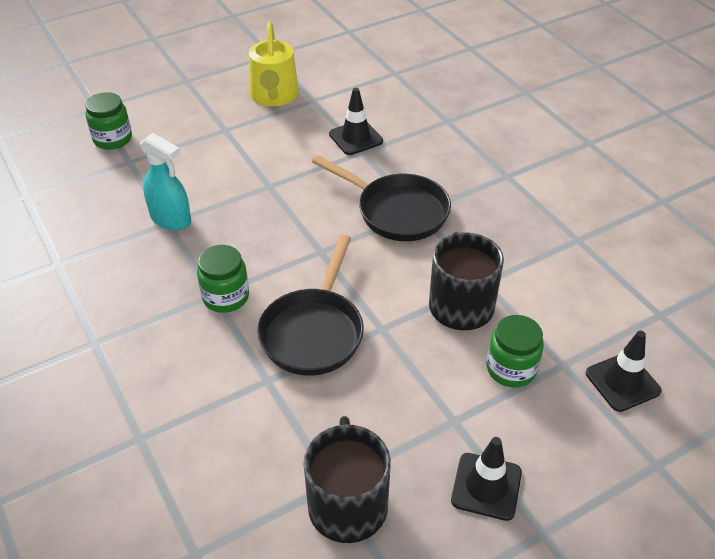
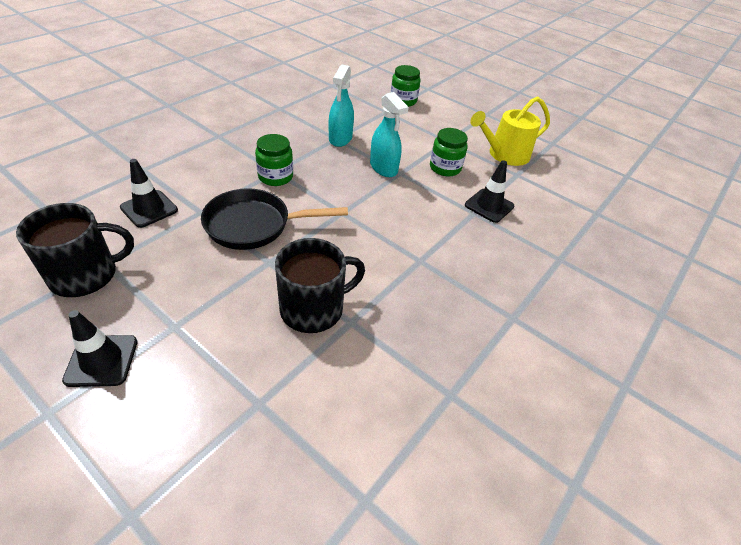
camera: 65 degrees right, 0 degrees up
black pan [312,155,451,241] -> none
green jar [487,315,544,388] -> green jar moved to [430,128,468,176]
black traffic cone [586,331,662,412] -> black traffic cone moved to [120,159,178,228]
none -> turquoise spray bottle [370,92,409,177]

